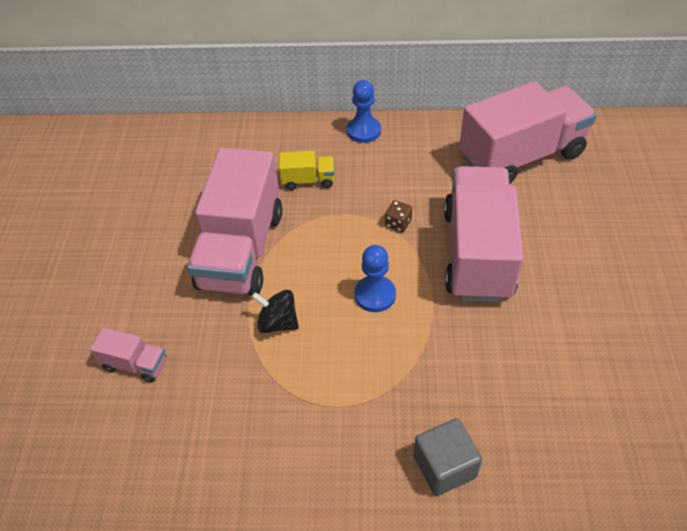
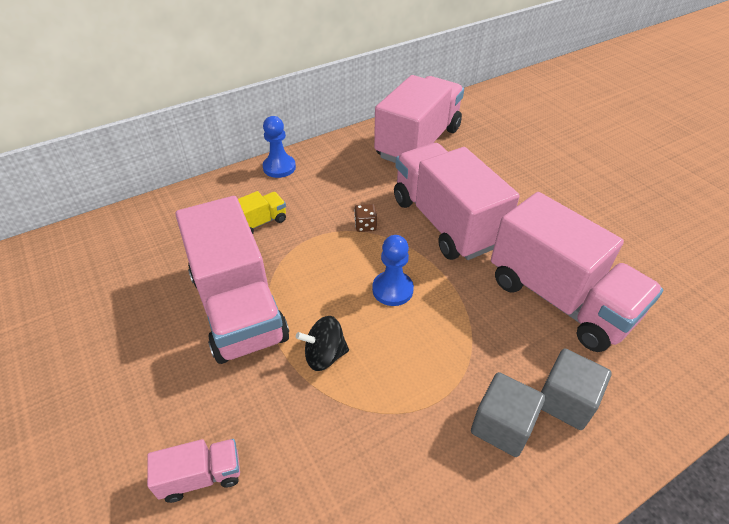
camera: 35 degrees left, 5 degrees down
none -> grey cube [471,372,545,457]
none -> pink truck [491,192,663,352]

